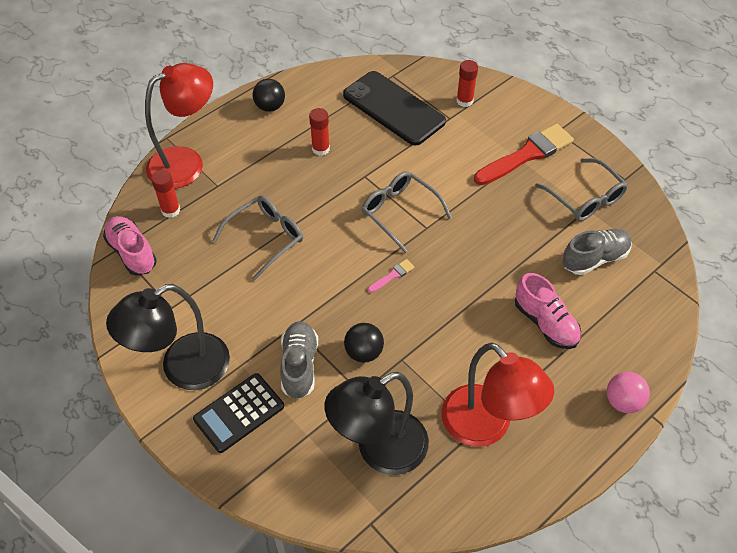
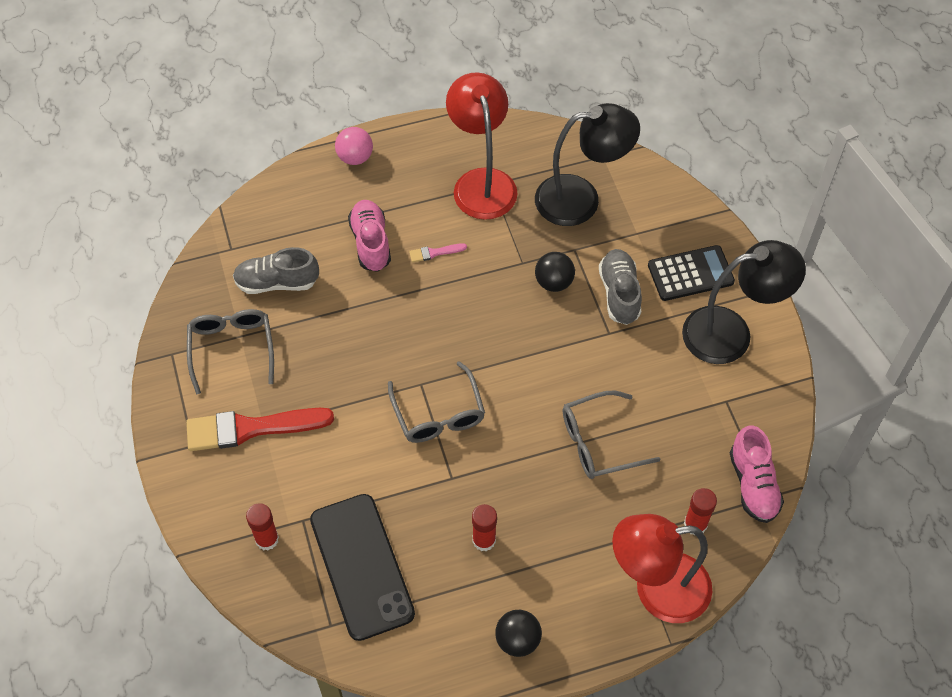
camera: 155 degrees left, 5 degrees up
grey shoe [280,321,318,399] -> grey shoe turned 150 degrees clockwise [599,249,642,325]
pink brush [368,259,415,293] -> pink brush moved to [409,243,467,263]

